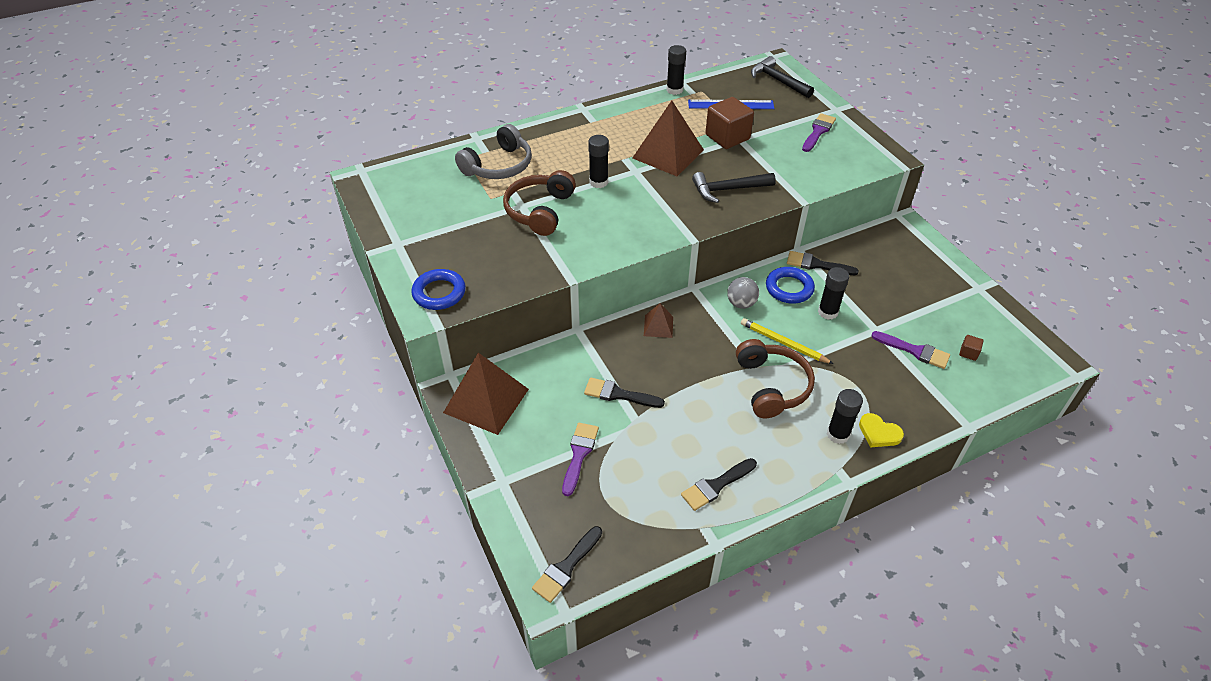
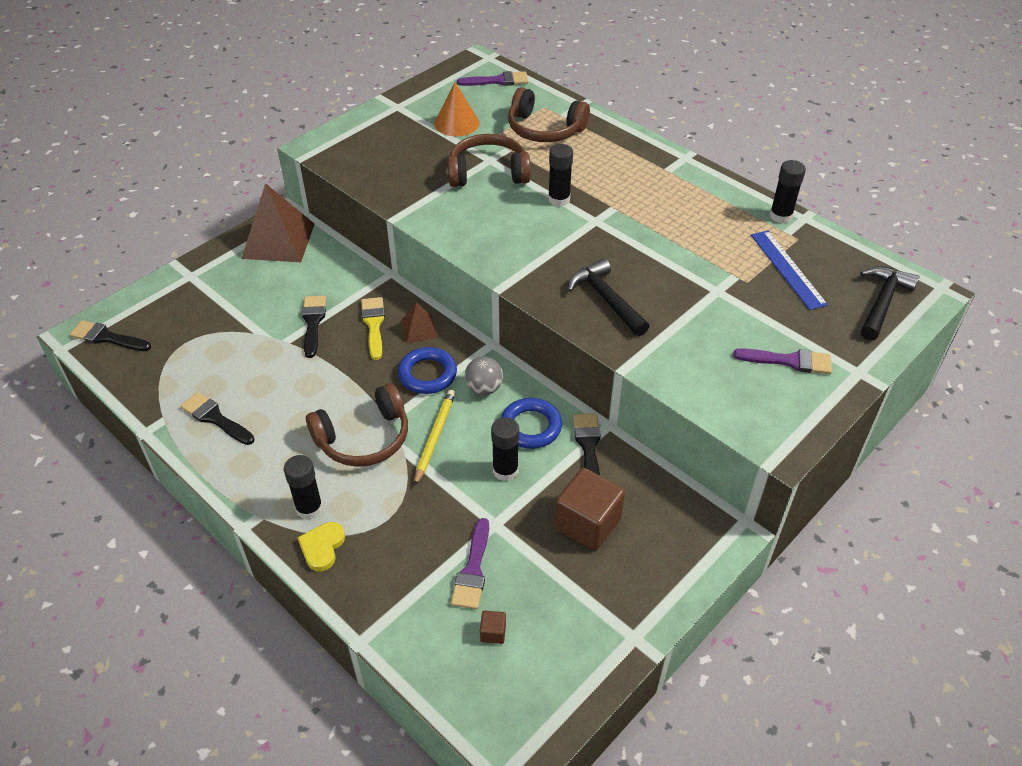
camera: 70 degrees right, 0 degrees up
blue ring [411,269,466,310] -> blue ring moved to [398,347,457,394]
grey headphones [455,124,532,179] -> brown headphones [508,87,590,142]
purple brush [562,423,599,496] -> purple brush moved to [457,71,528,86]
brown pyramid [632,101,704,176] -> none
brown cube [705,97,754,149] -> brown cube moved to [554,468,625,550]
none -> yellow brush [361,297,385,360]
none -> orange cone [434,82,479,136]

